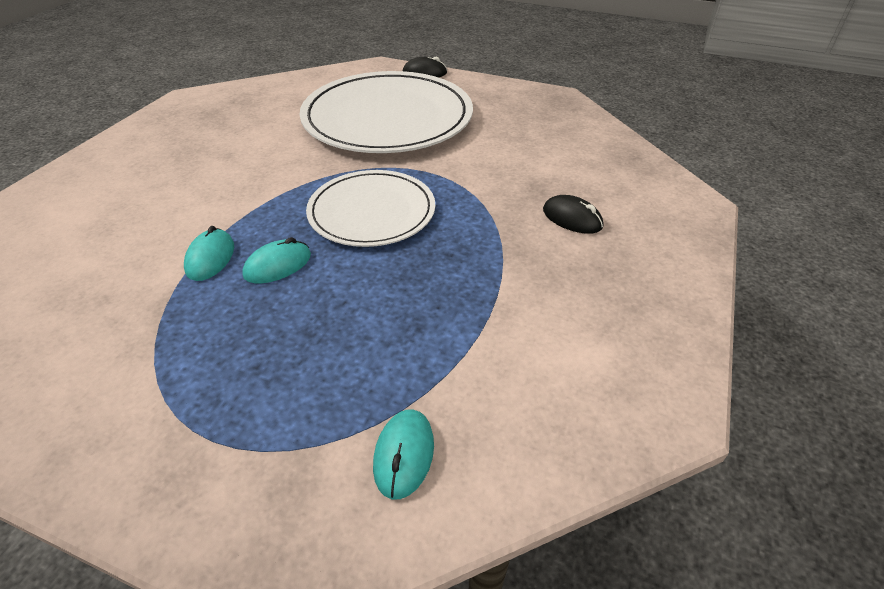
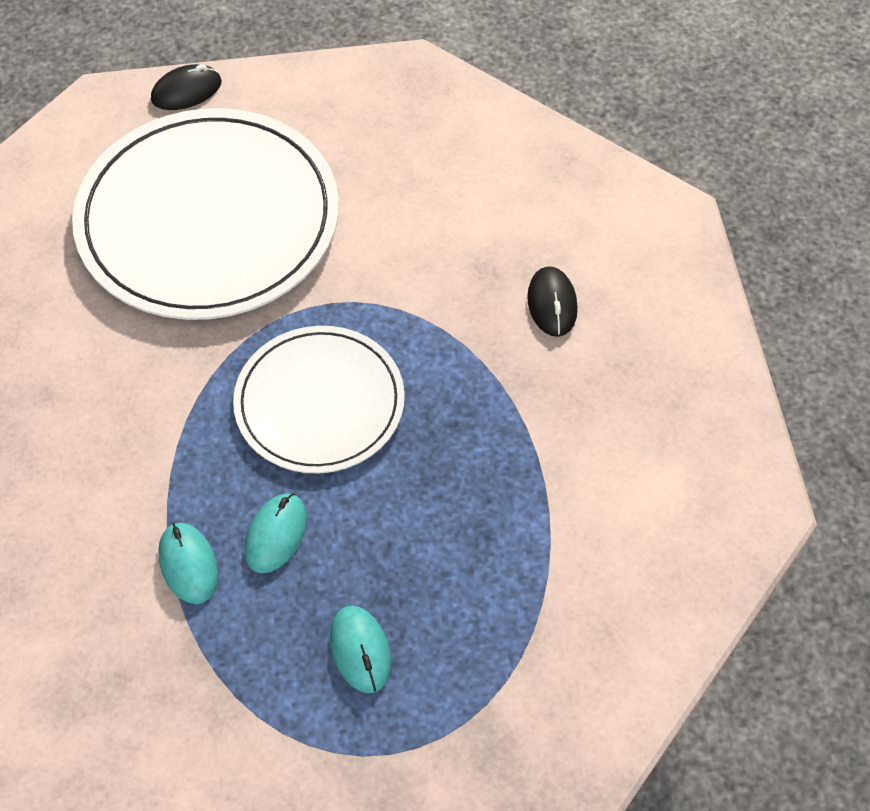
camera: 30 degrees left, 15 degrees up
turquoise mouse [373,409,434,500] -> turquoise mouse moved to [330,606,391,693]
black mouse [543,195,603,234] -> black mouse turned 75 degrees clockwise [527,266,578,337]

